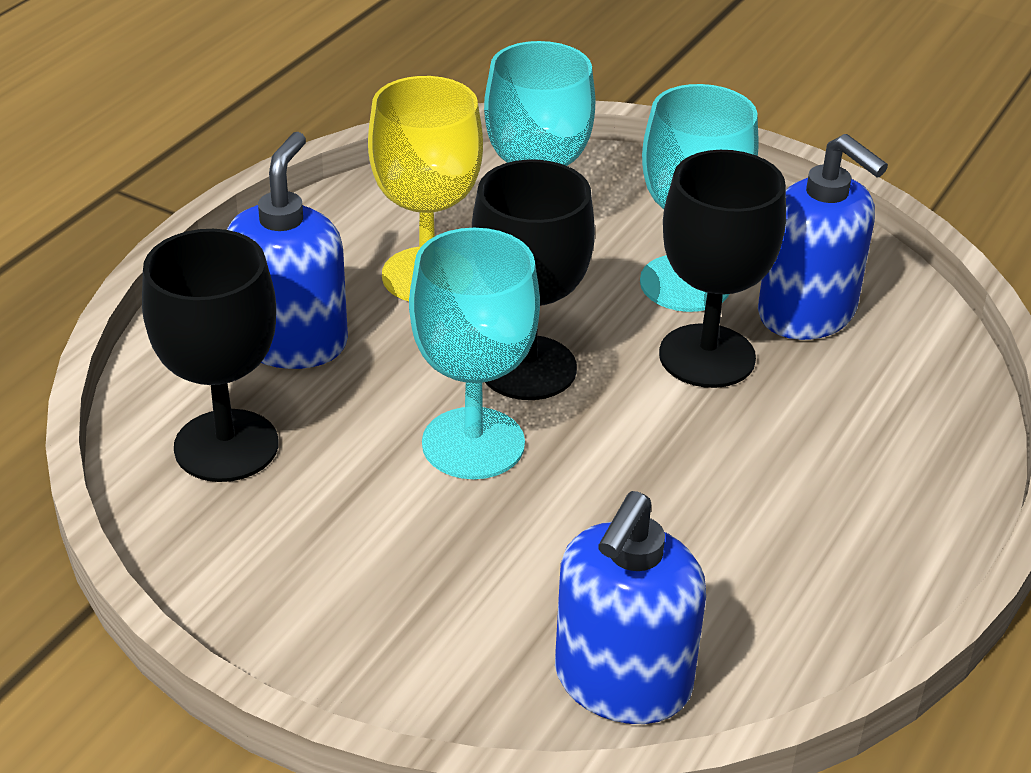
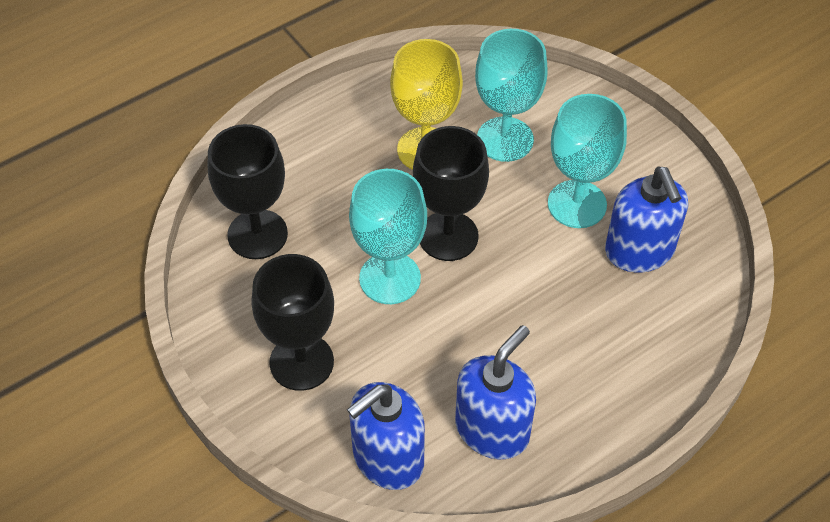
camera: 25 degrees right, 15 degrees up
blue soap dispenser [227,132,348,369] -> blue soap dispenser moved to [455,325,536,459]
black goblet [659,150,786,388] -> black goblet moved to [251,254,334,391]

